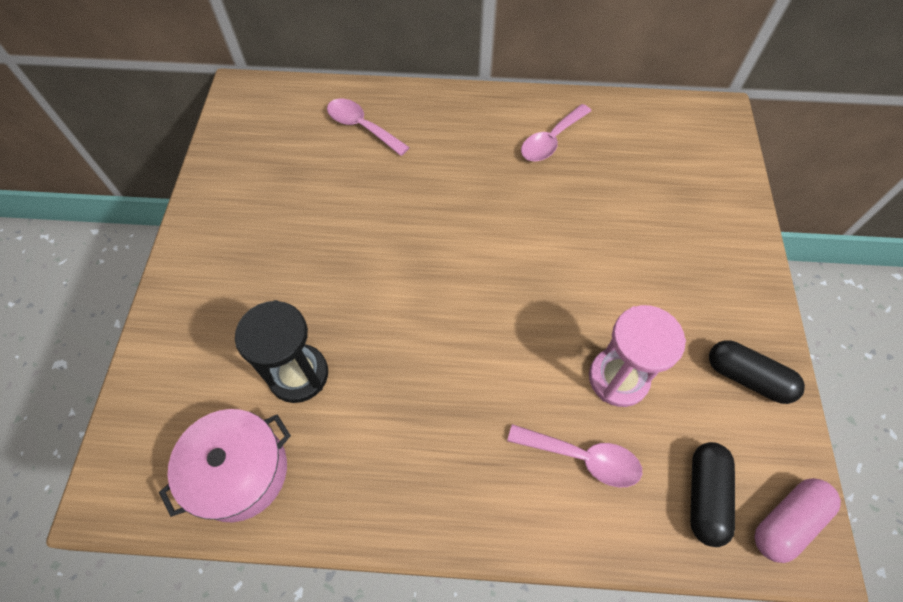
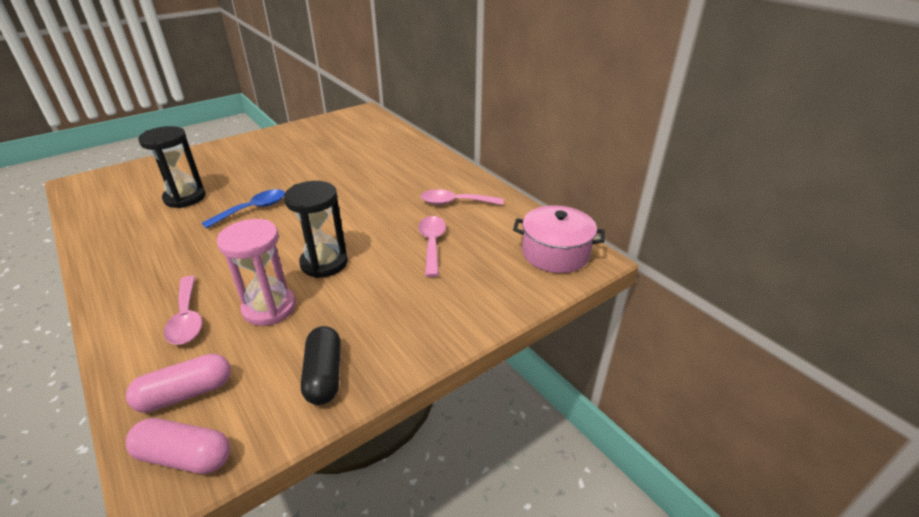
camera: 50 degrees right, 25 degrees down
pink pot [159,409,291,522] -> pink pot moved to [513,205,605,273]
pink spoon [327,99,410,156] -> pink spoon moved to [418,216,446,277]
black capsule [690,442,735,547] -> pink capsule [126,354,231,413]
none -> blue spoon [202,189,285,229]
none -> black hourglass [284,181,348,278]

